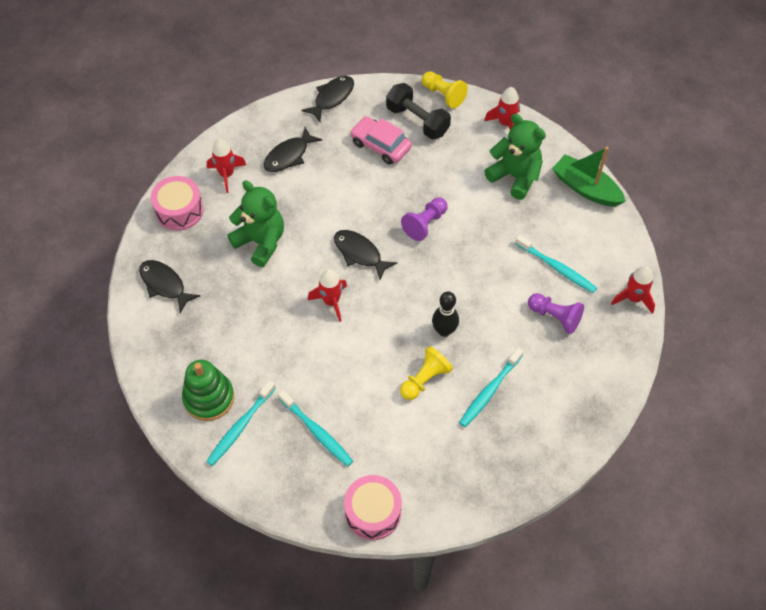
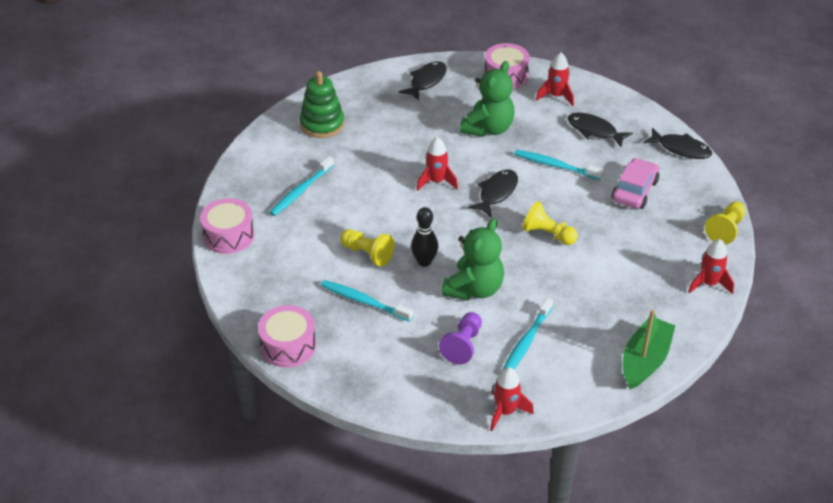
camera: 80 degrees right, 15 degrees down
turquoise toothbrush [206,380,276,466] -> turquoise toothbrush moved to [514,149,603,180]
black dumbbell [386,83,451,140] -> none
purple pawn [401,197,447,241] -> yellow pawn [522,201,578,245]
green teddy bear [484,114,546,200] -> green teddy bear moved to [442,218,504,301]
none -> pink drum [258,305,316,368]

